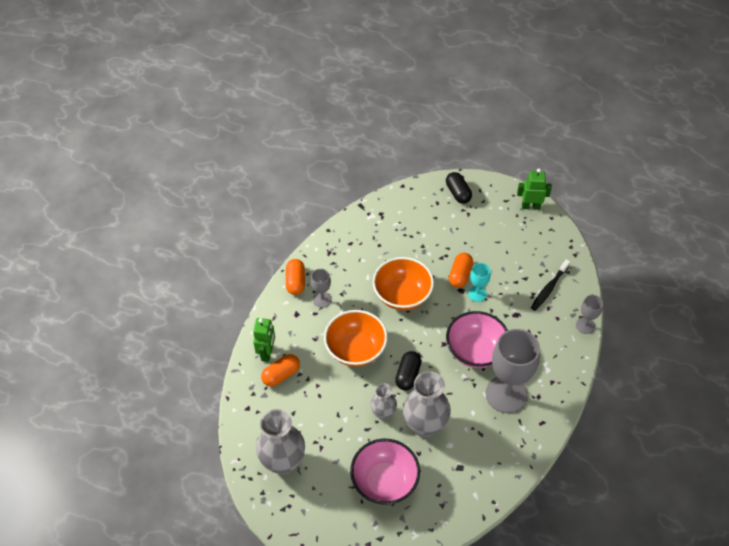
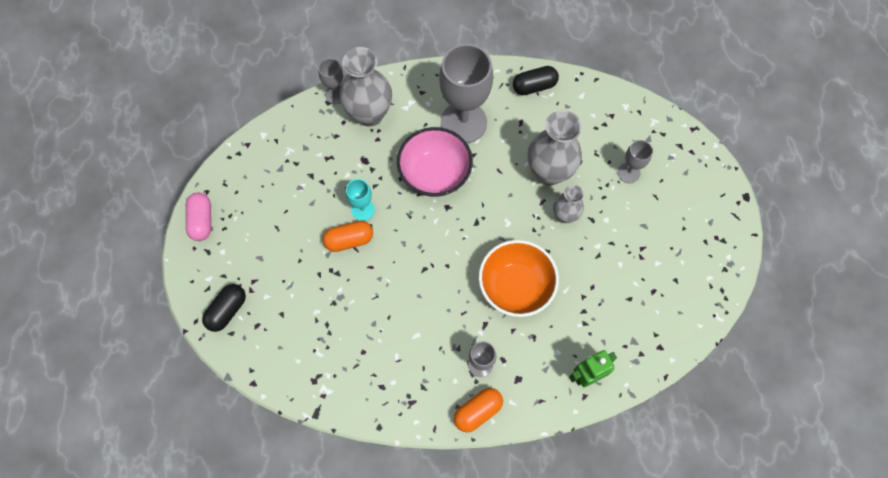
camera: 125 degrees left, 15 degrees up
grey vase [256,409,305,475] -> grey vase moved to [340,47,392,127]
orange capsule [261,354,300,387] -> none
pink bowl [350,439,420,505] -> grey goblet [618,140,653,183]
orange bowl [373,257,434,310] -> none
black capsule [395,351,421,390] -> black capsule moved to [513,66,559,95]
green robot [517,168,552,210] -> pink capsule [186,193,211,241]
black toothbrush [531,259,570,311] -> none

